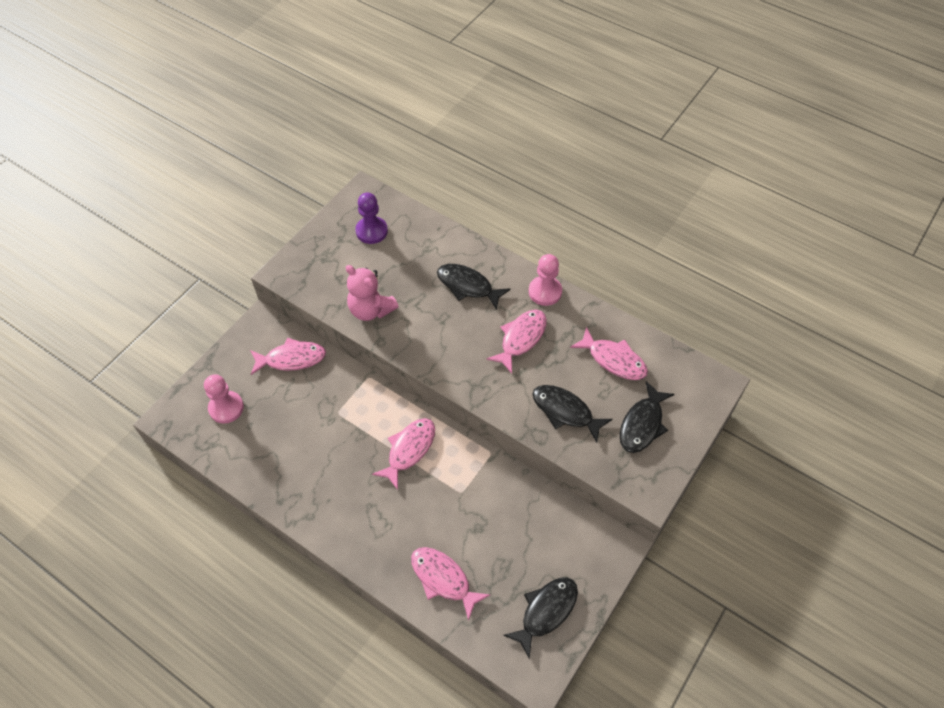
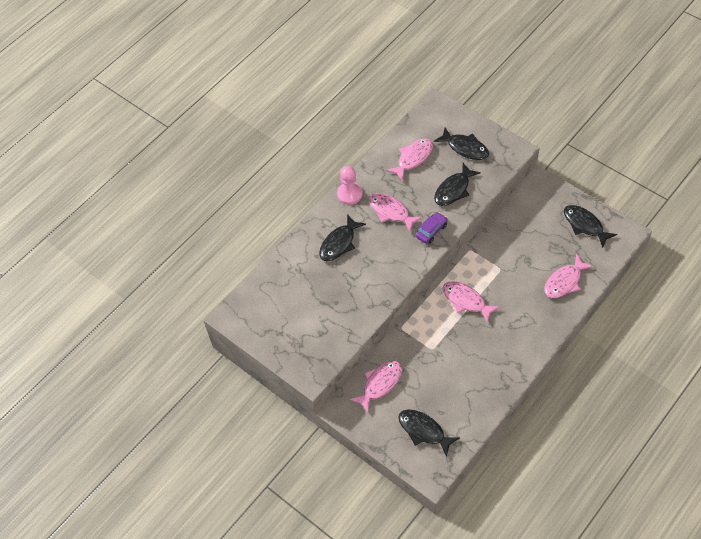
camera: 80 degrees left, 0 degrees up
pink pawn [204,374,244,424] -> black fish [398,409,460,457]
pink fish [250,338,326,375] -> pink fish turned 45 degrees clockwise [350,361,402,413]
pink teddy bear [346,265,399,321] -> none
purple pawn [355,193,388,244] -> none
none -> purple car [416,212,448,244]

